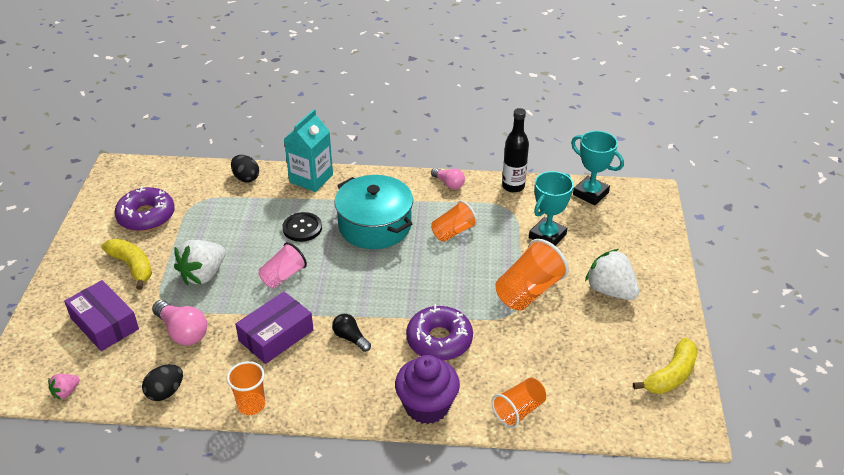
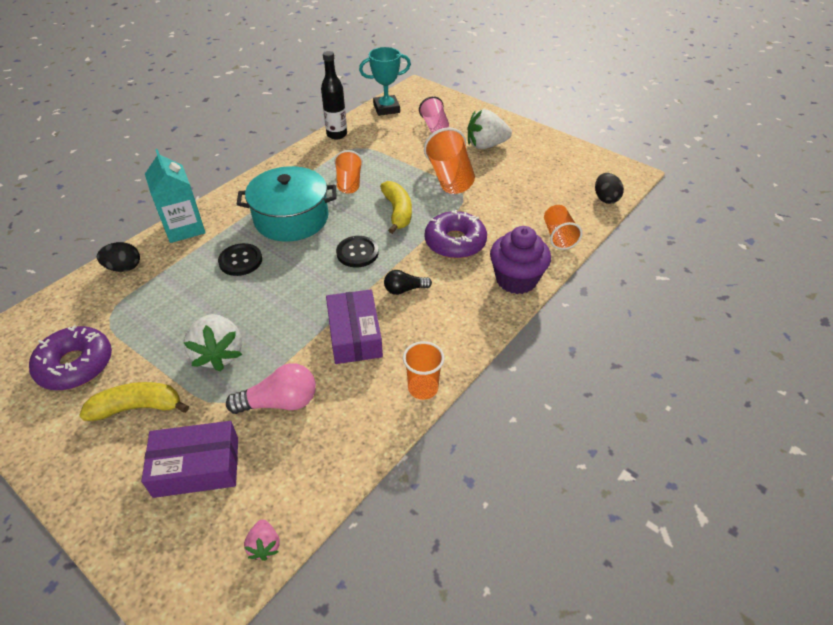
camera: 55 degrees left, 5 degrees up
black egg [142,364,183,401] -> black egg moved to [595,173,624,204]
pink cup [259,242,307,288] -> pink cup moved to [419,96,449,133]
pink light bulb [431,168,465,189] -> none
turquoise trophy [529,171,574,246] -> none
yellow banana [633,338,698,394] -> yellow banana moved to [380,181,412,234]
none -> black button [336,236,379,268]

